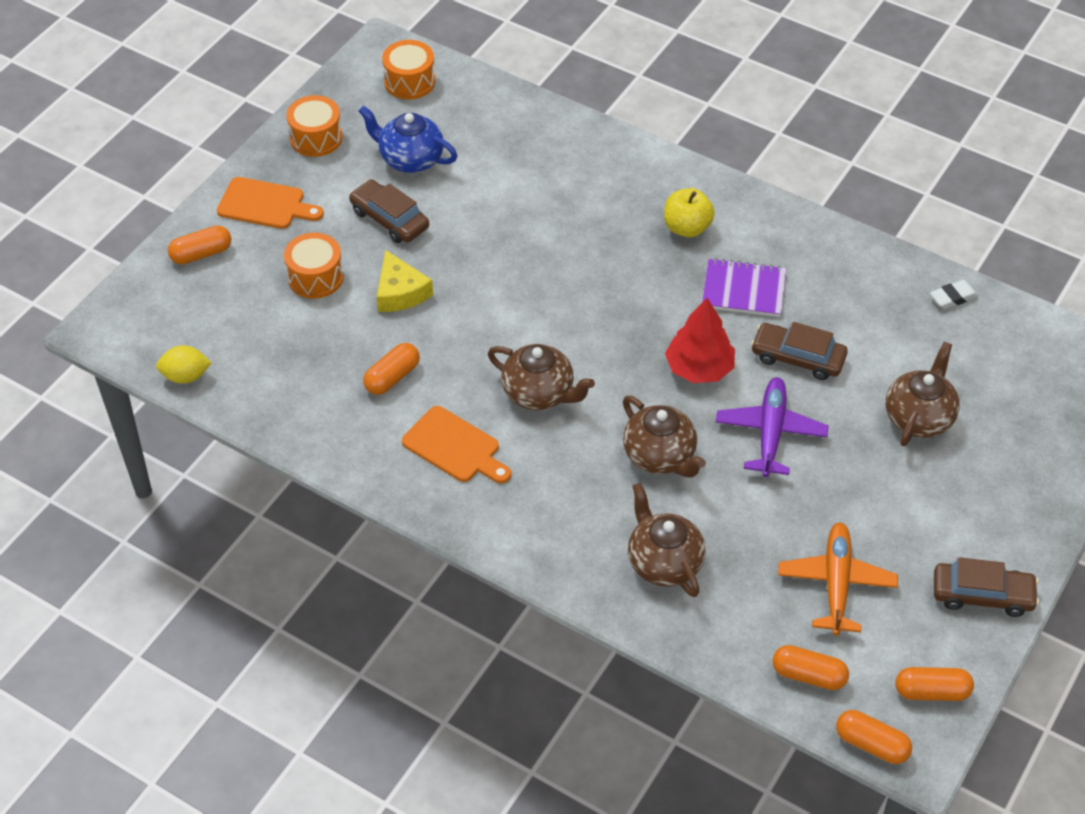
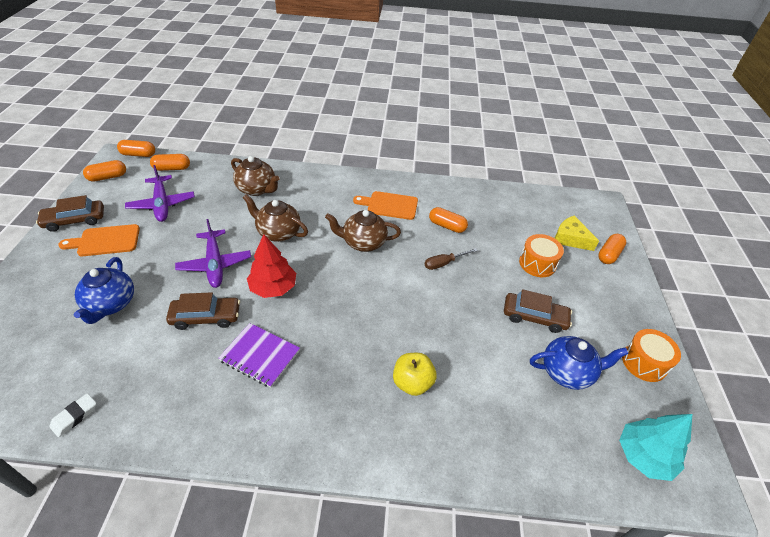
camera: 150 degrees right, 5 degrees down
yellow lemon [156,345,212,384] -> none
orange cutting board [217,177,324,229] -> orange cutting board moved to [58,224,140,256]
orange capsule [363,343,420,395] -> orange capsule turned 75 degrees counterclockwise [429,207,468,233]
yellow cheese [377,250,433,312] -> yellow cheese moved to [555,216,599,251]
orange drum [382,40,435,99] -> turquoise tree [619,414,692,481]
yellow apple [664,188,715,238] -> yellow apple moved to [393,353,437,396]
purple notebook [702,258,786,317] -> purple notebook turned 45 degrees clockwise [218,323,300,388]
orange plane [778,522,898,636] -> purple plane [125,165,195,222]
brown teapot [886,342,960,446] -> blue teapot [74,257,134,324]
none -> brown screwdriver [425,248,478,270]

